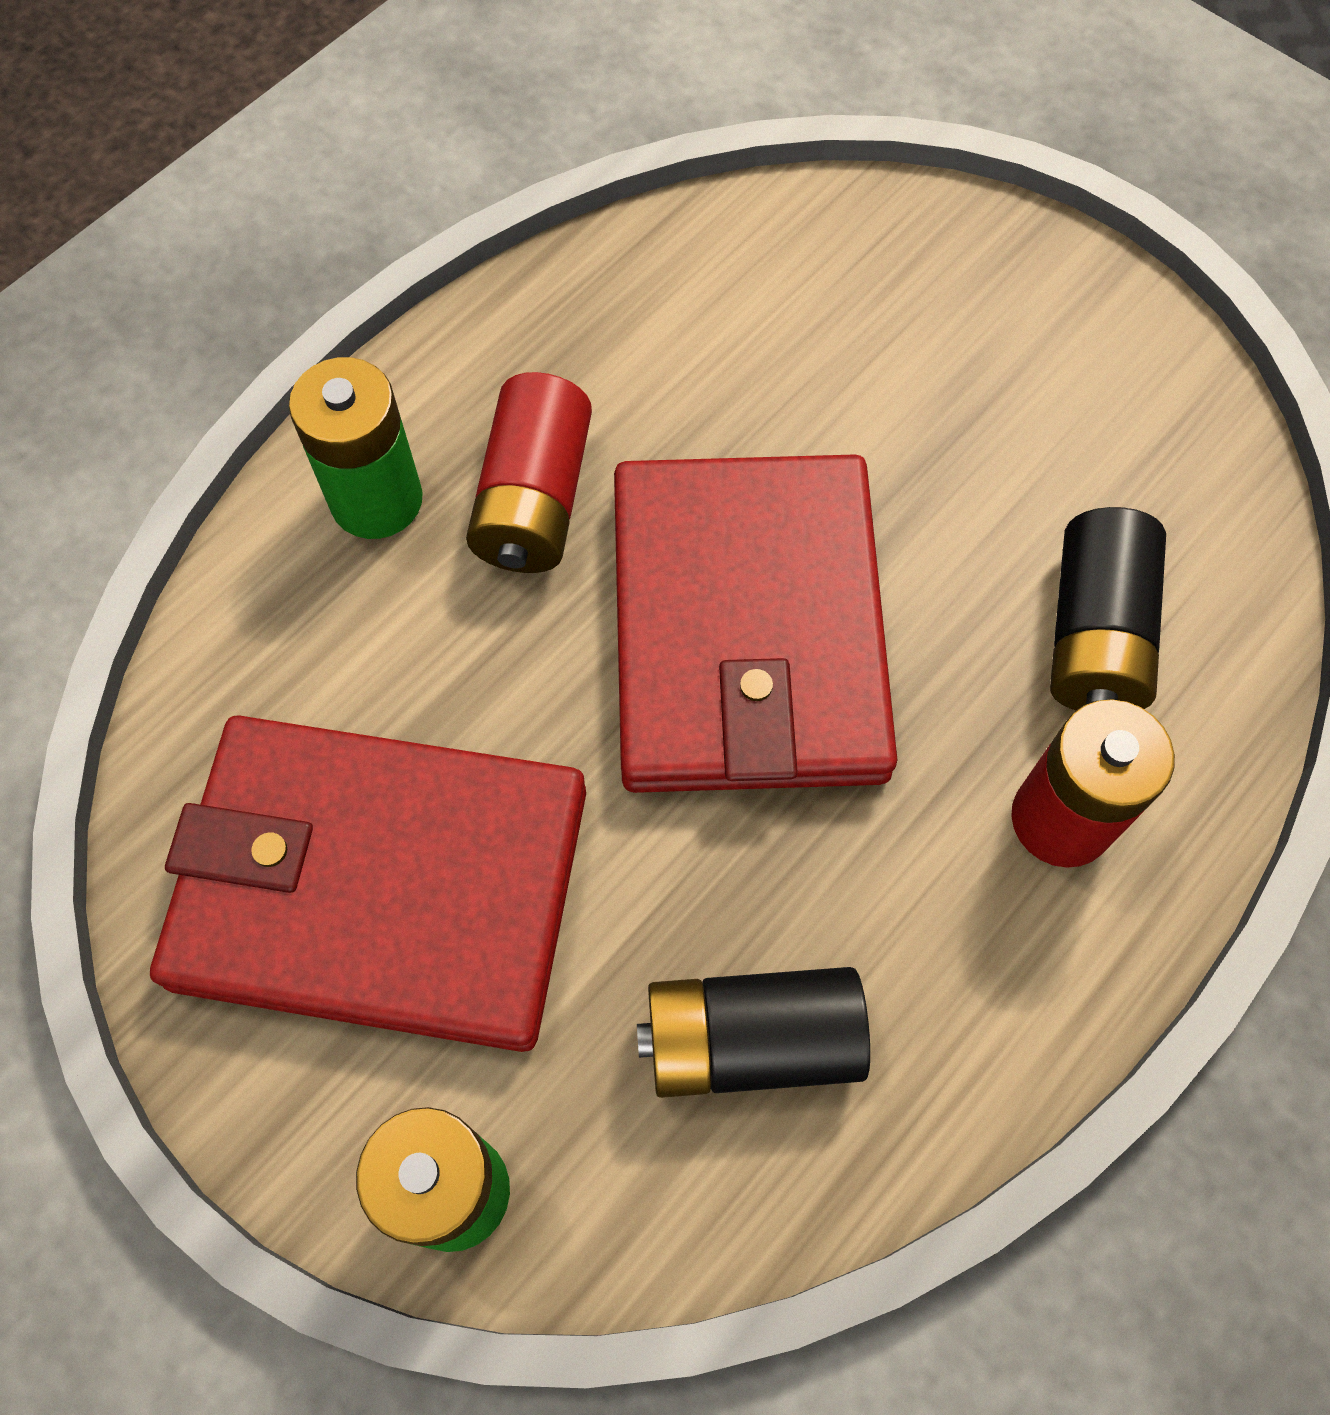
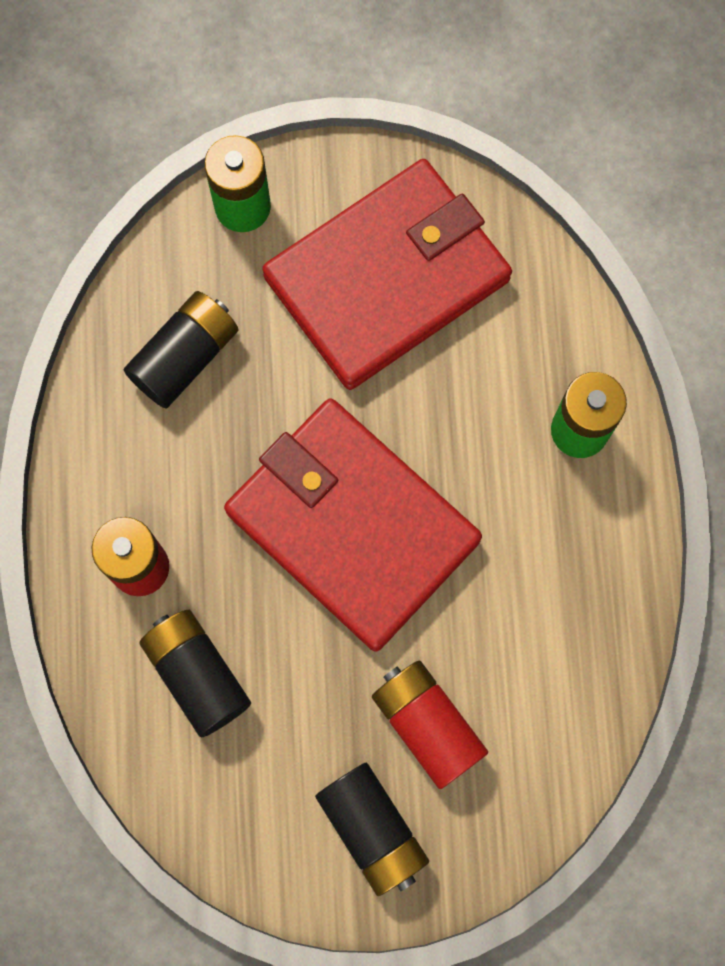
camera: 135 degrees right, 10 degrees up
red battery [466,372,592,573] -> red battery moved to [372,660,488,789]
none -> black battery [315,763,429,896]

